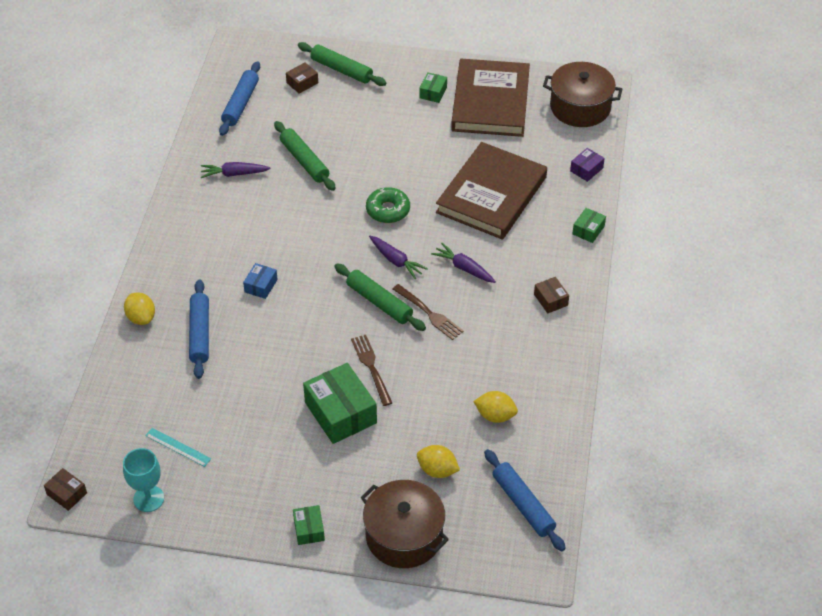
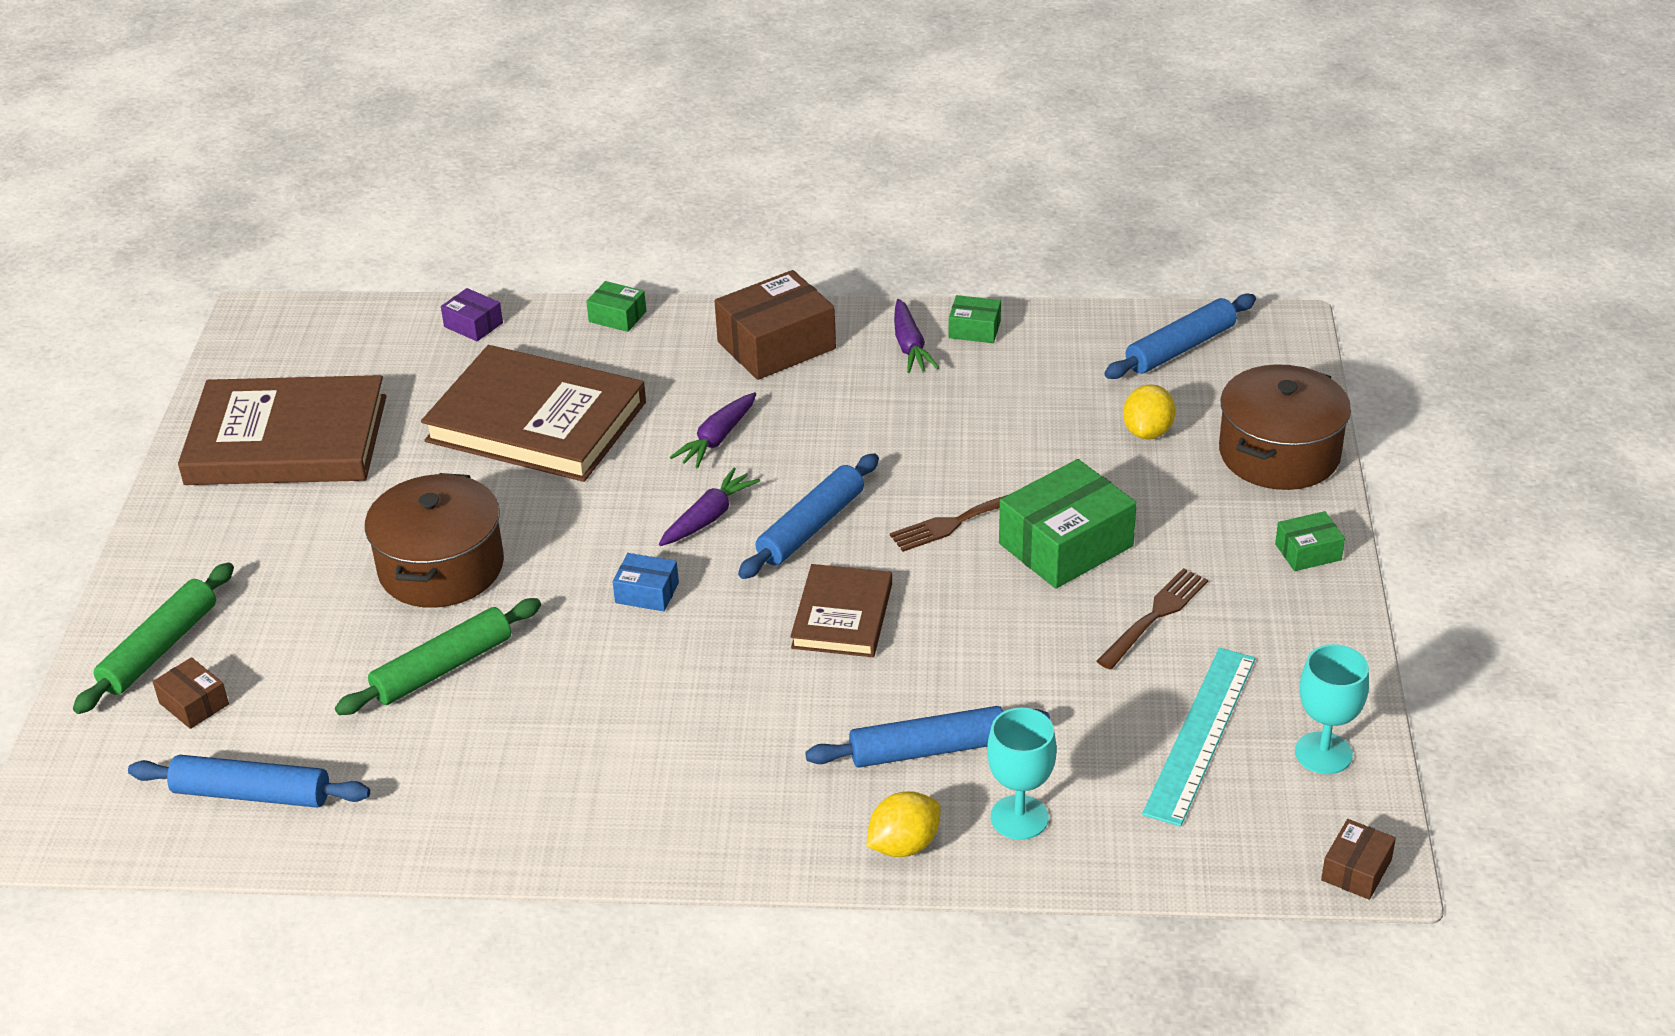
camera: 95 degrees left, 10 degrees down
turquoise ruler [145,428,211,467] -> turquoise ruler [1142,648,1255,827], size x1.82
purple carrot [201,162,270,178] -> purple carrot moved to [894,299,939,373]
blue box [243,263,278,299] -> blue box moved to [613,553,679,611]
green rolling pin [334,263,426,331] -> blue rolling pin [738,453,879,579]
green donut [366,187,410,223] -> none
brown fork [393,284,464,340] -> brown fork moved to [1097,568,1208,670]
green box [419,72,447,103] -> green box moved to [949,295,1001,343]
yellow lemon [473,391,518,423] -> none
brown box [534,277,569,313] -> brown box [715,270,836,380], size x2.00
brown pot [543,62,622,127] -> brown pot moved to [365,473,504,608]
none -> brown book [790,564,892,657]
none -> turquoise goblet [987,708,1057,840]

